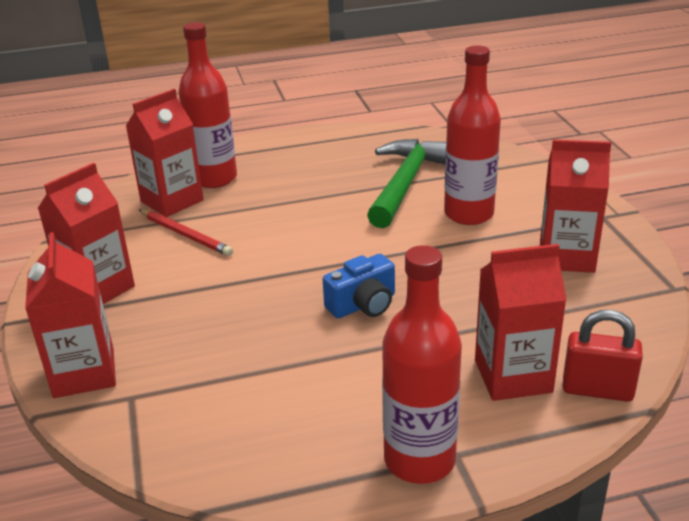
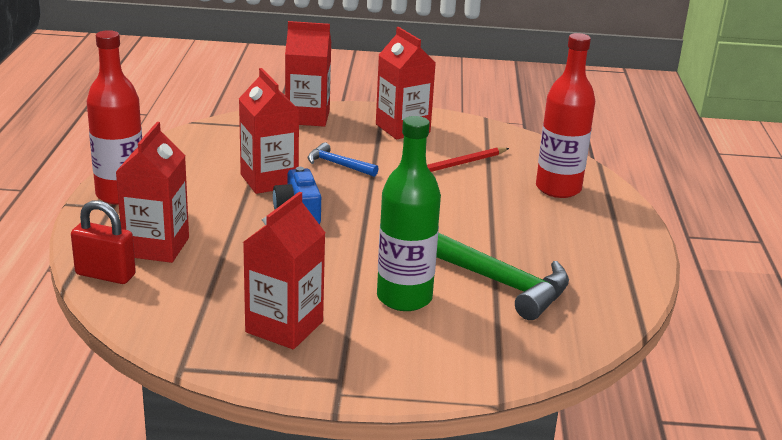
camera: 105 degrees right, 5 degrees down
red carton [126,89,204,217] -> red carton moved to [239,68,299,194]
red bottle [444,45,501,225] -> green bottle [377,116,441,311]
red padlock [563,310,643,402] -> red padlock turned 75 degrees clockwise [71,200,136,284]
none -> blue hammer [307,142,379,177]

